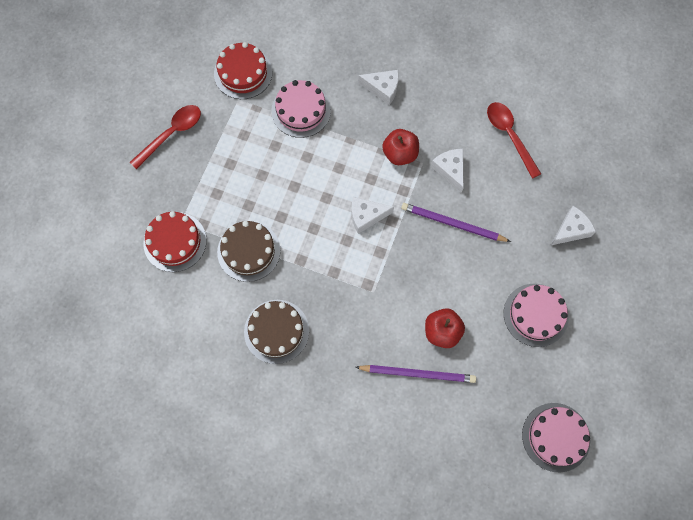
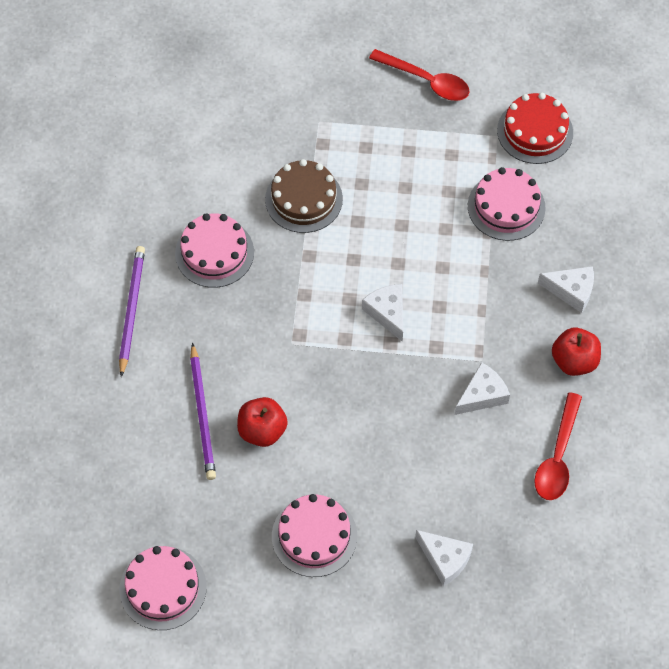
camera: 75 degrees right, 10 degrees down
red cake [143,211,207,272] -> none
brown cake [244,300,309,364] -> pink cake [175,213,254,288]
white cheese [358,70,399,105] -> white cheese turned 75 degrees counterclockwise [538,266,594,313]
red apple [382,129,419,165] -> red apple moved to [552,328,601,376]
purple pencil [401,203,511,242] -> purple pencil moved to [119,246,145,377]
red spoon [487,102,541,179] -> red spoon turned 150 degrees clockwise [534,392,582,500]

